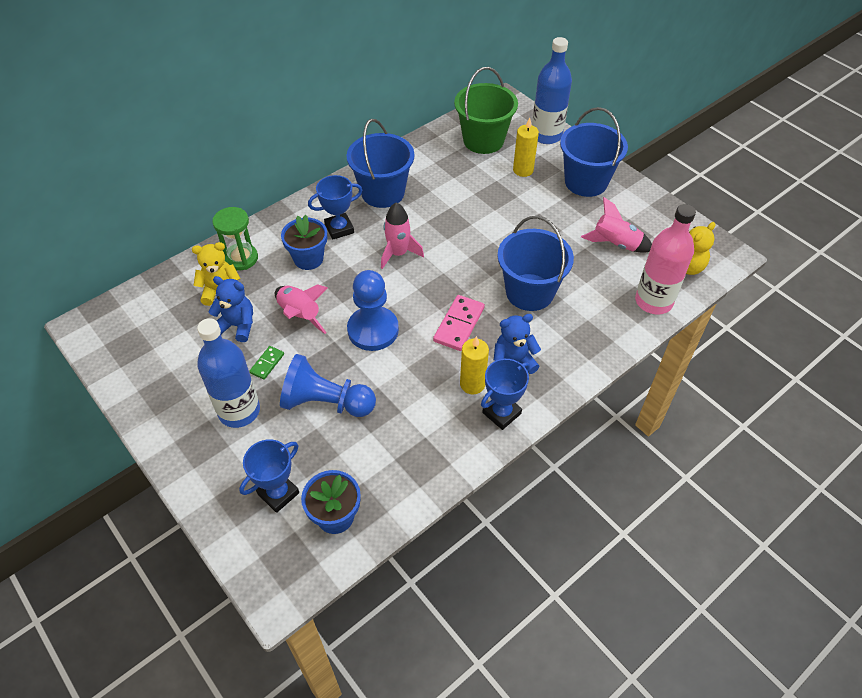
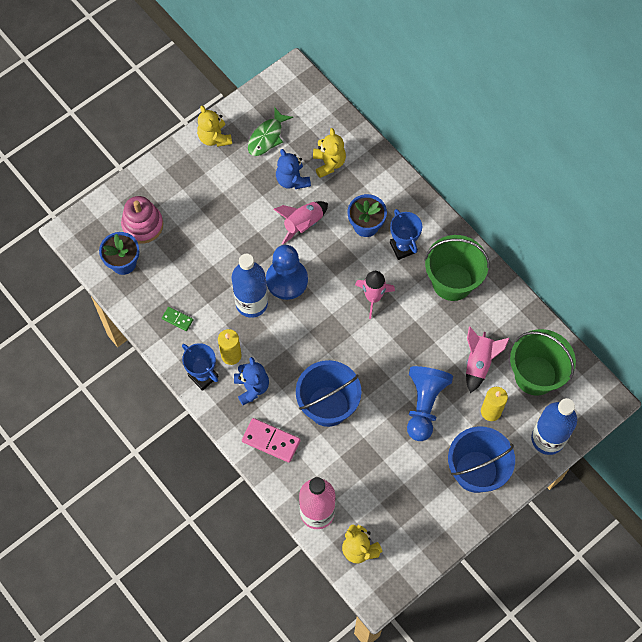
camera: 90 degrees right, 15 degrees up
blue bottle [197,318,260,428] -> blue bottle moved to [232,254,268,318]
blue teddy bear [208,276,253,342] -> blue teddy bear turned 135 degrees clockwise [276,149,311,189]
green hourglass [212,207,258,271] -> none
blue trophy [239,439,299,513] -> pink stacking toy [121,196,163,244]
green domino [249,346,284,380] -> green domino moved to [162,307,193,331]
blue pawn [280,354,376,417] -> blue pawn moved to [407,366,453,441]
blue bucket [347,119,414,208] -> green bucket [424,235,490,301]
pink domino [433,295,485,351] -> pink domino moved to [242,418,300,463]
pink rocket [581,197,652,253] -> pink rocket moved to [466,326,510,393]
none -> yellow teddy bear [197,106,232,147]
none -> green fish [248,107,293,156]

